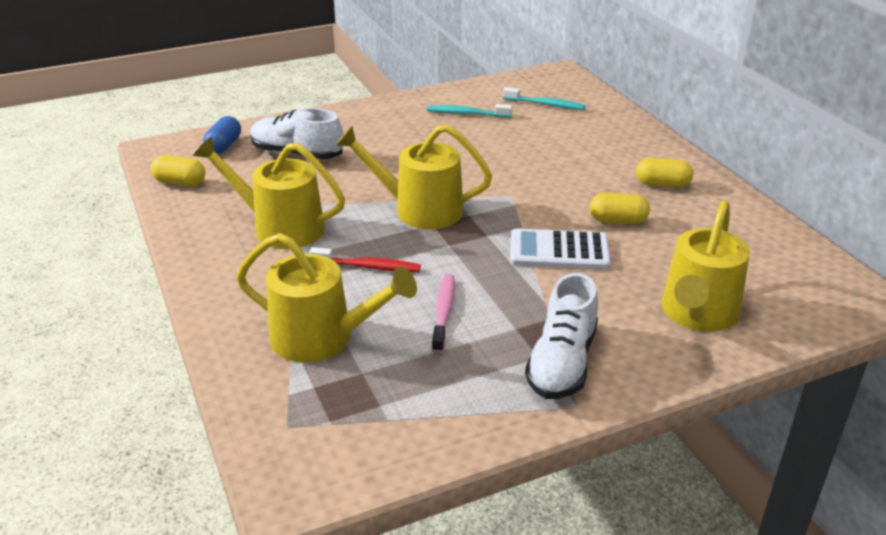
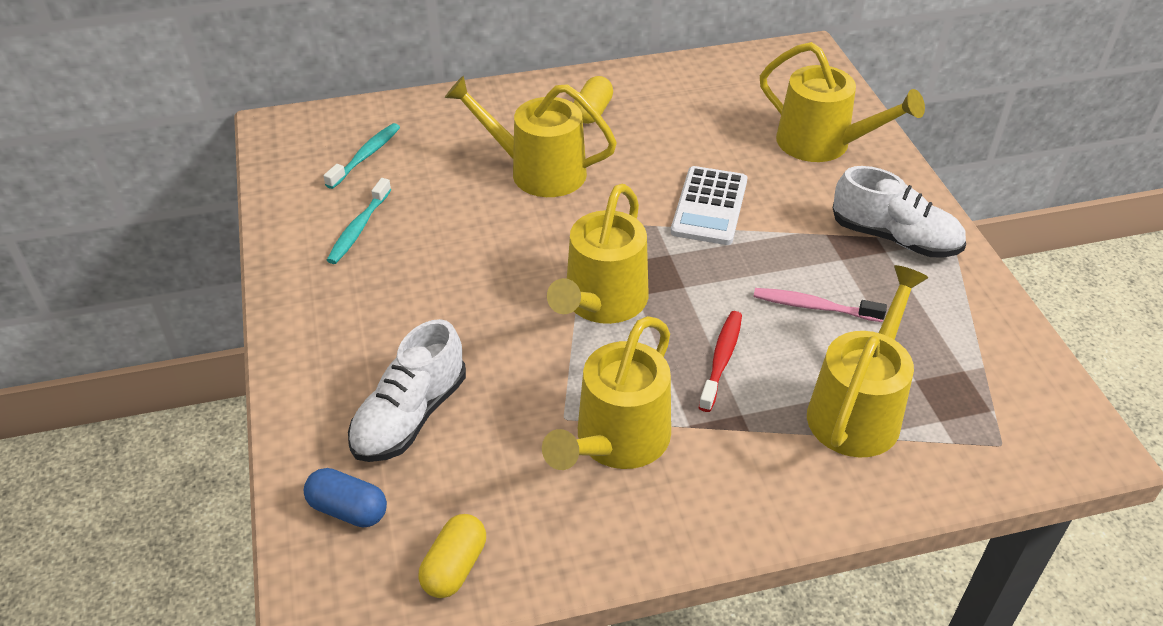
camera: 80 degrees left, 10 degrees up
yellow capsule [589,193,650,224] -> none
none -> yellow watering can [445,76,617,197]

